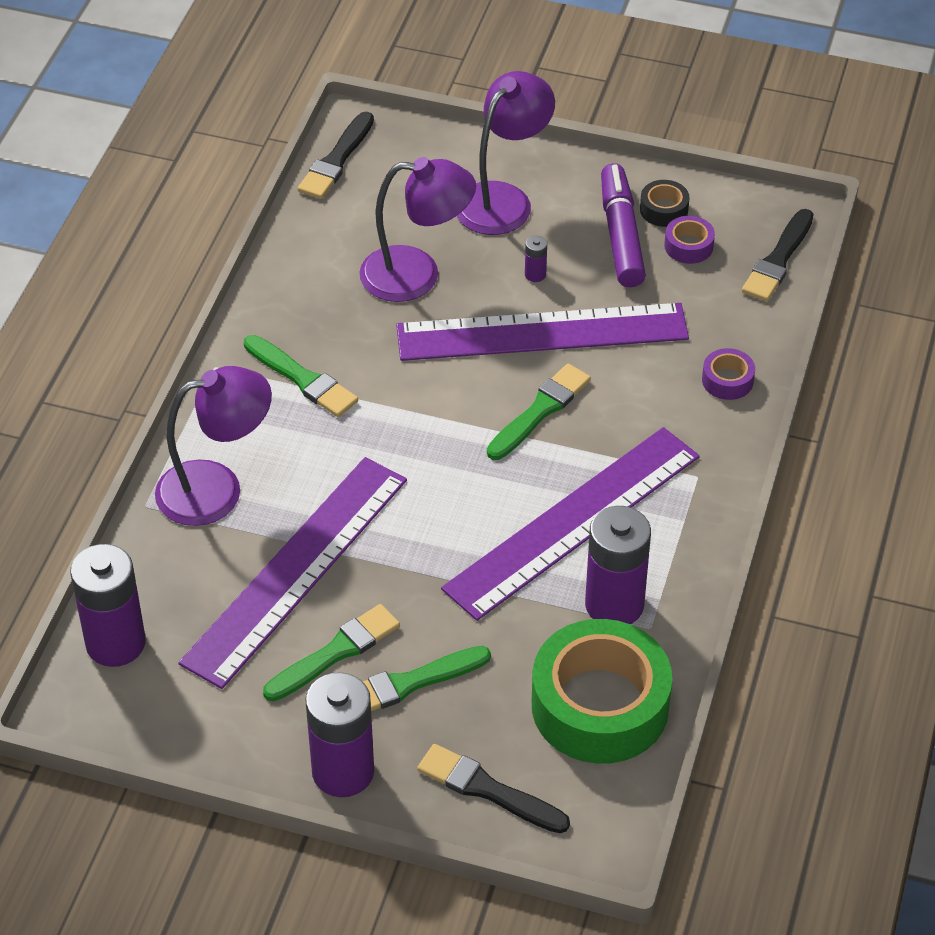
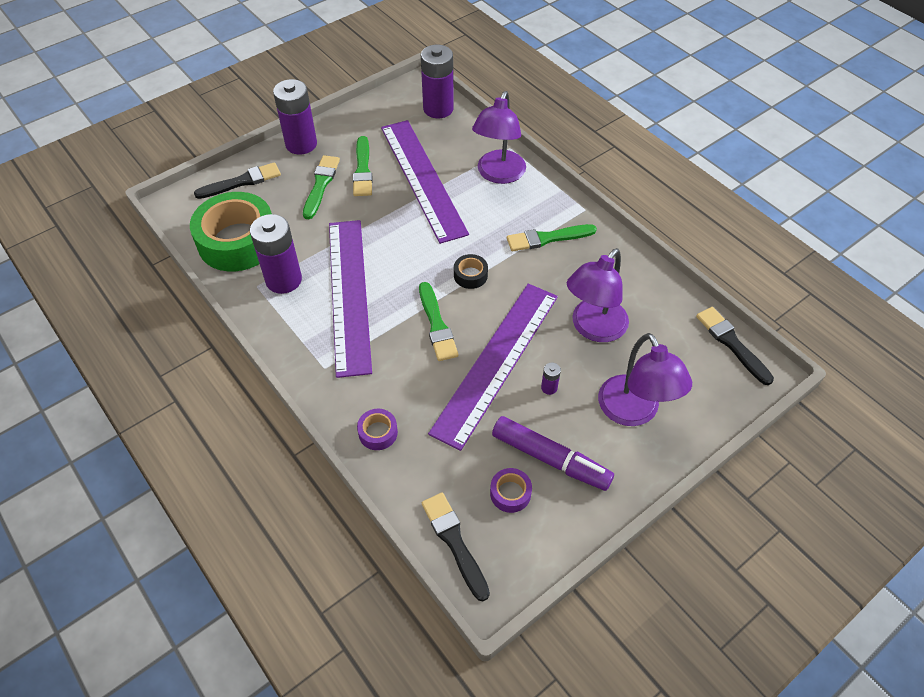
camera: 125 degrees right, 5 degrees up
black tape [640,180,689,227] -> black tape moved to [454,254,488,289]

